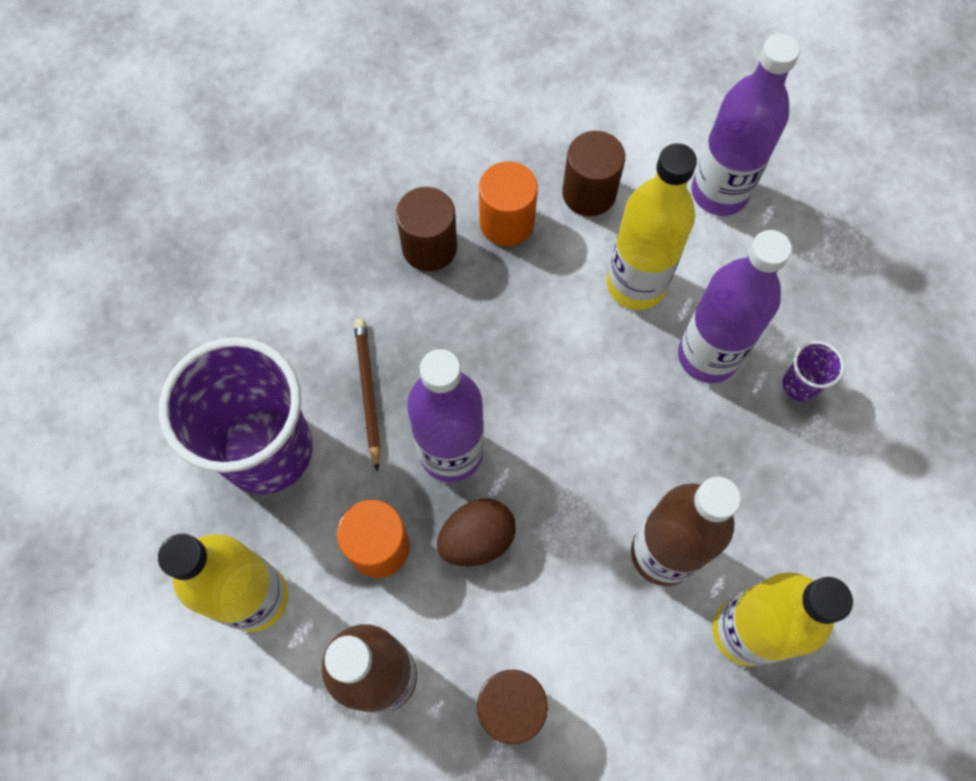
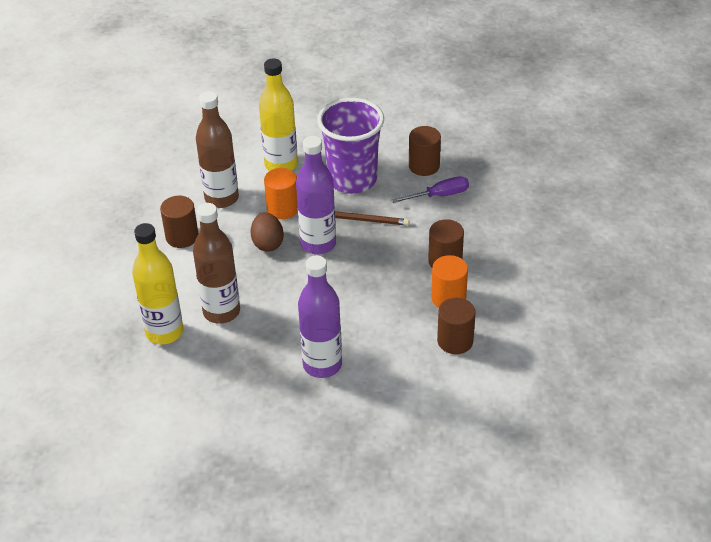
camera: 110 degrees right, 25 degrees down
yellow bottle [607,143,697,310] -> none
purple bottle [692,34,800,216] -> none
purple cup [783,341,844,401] -> none
none -> purple screwdriver [392,176,469,203]
none -> brown cylinder [409,126,441,176]

